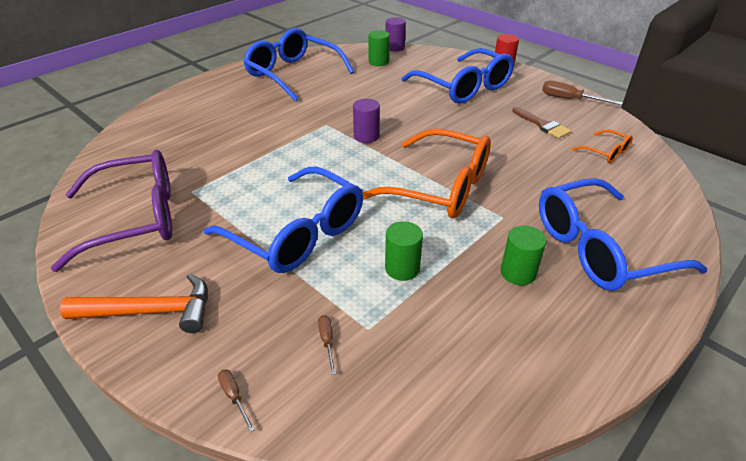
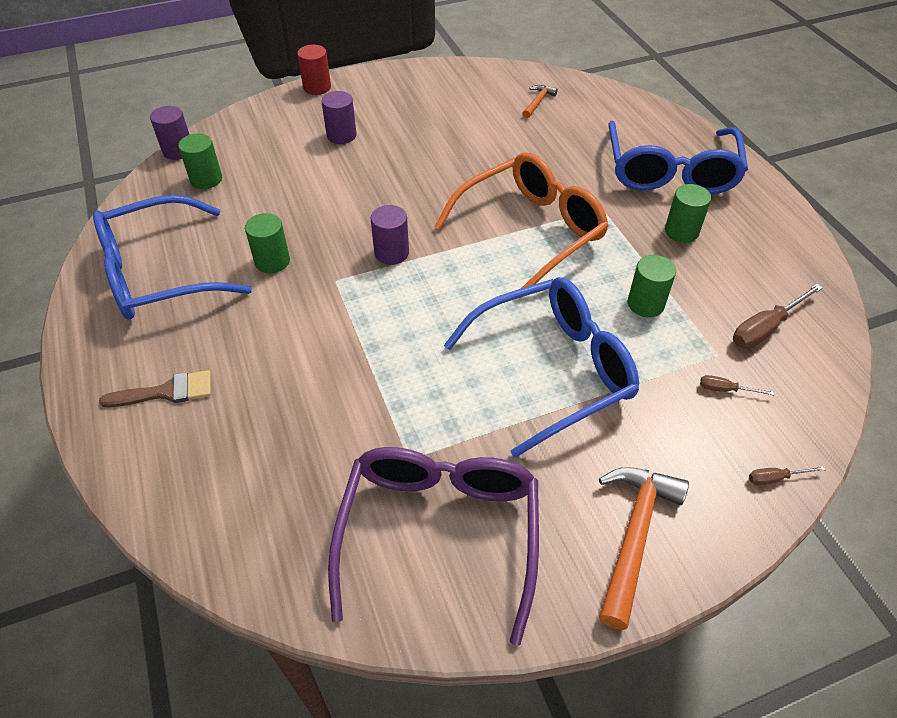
camera: 65 degrees left, 10 degrees up
blue glasses [401,48,514,104] -> purple cylinder [321,91,357,144]
brown brush [512,107,571,139] -> brown brush moved to [99,370,211,407]
brown screwdriver [542,81,623,105] -> brown screwdriver moved to [733,284,823,349]
orange glasses [572,130,633,163] -> orange hammer [523,85,558,118]
none -> green cylinder [245,213,290,273]

